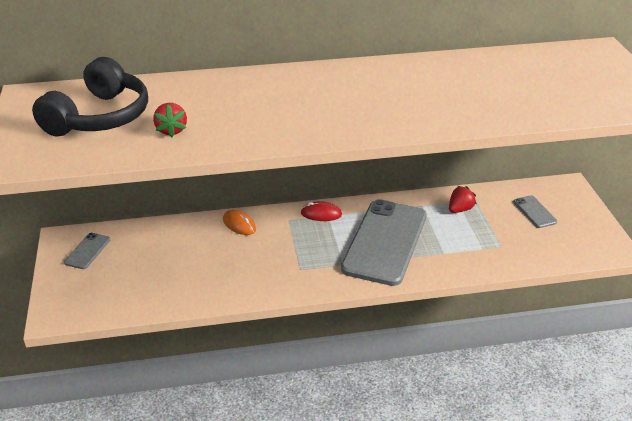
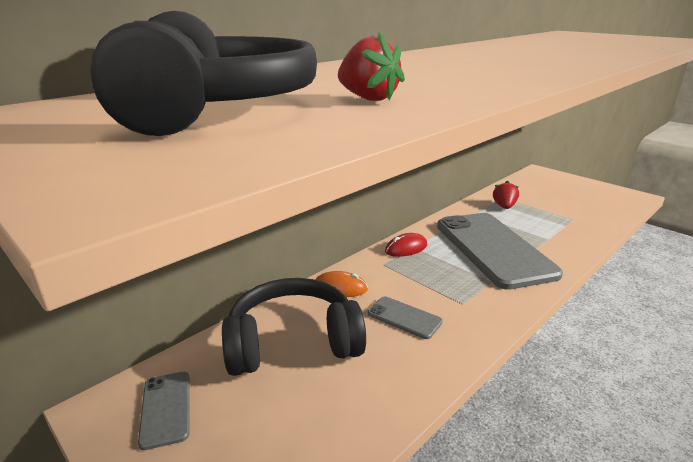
camera: 35 degrees left, 10 degrees down
grey phone [513,195,557,228] -> grey phone moved to [368,296,443,339]
none -> black headphones [222,278,366,376]

